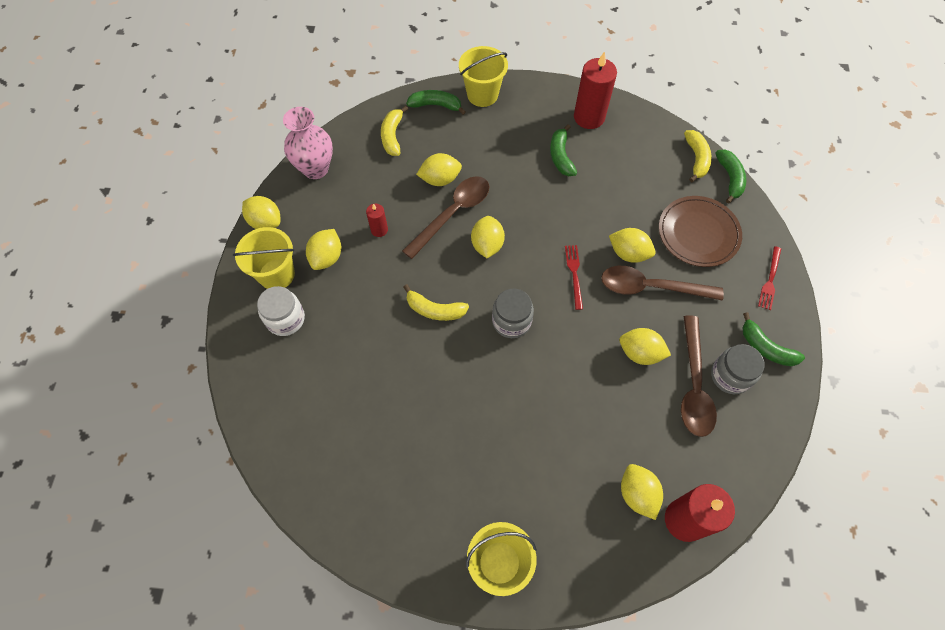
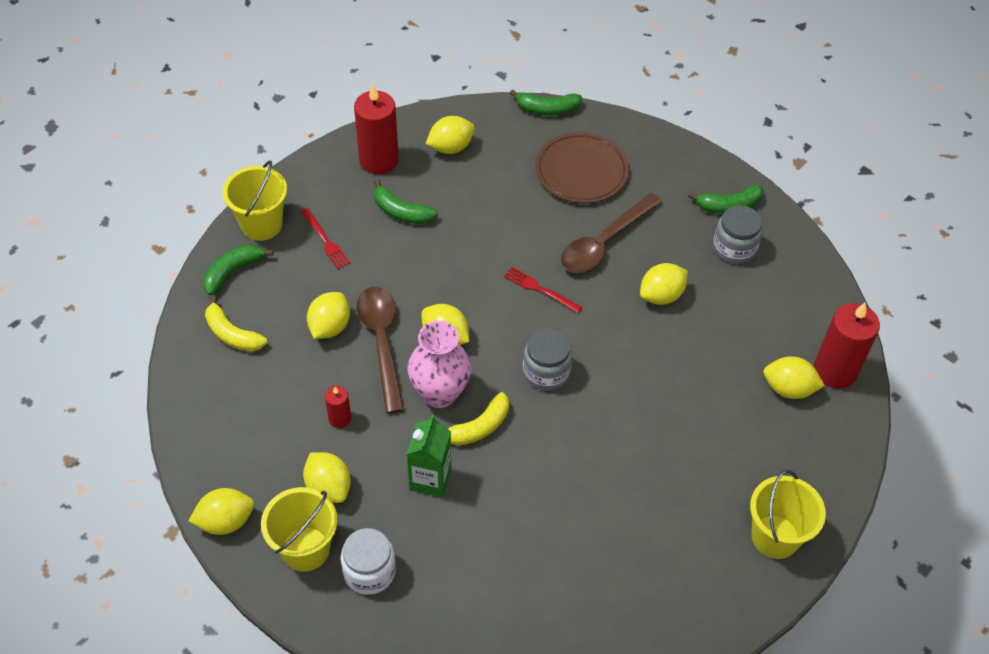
camera: 55 degrees left, 10 degrees down
pink vase [283,107,333,179] -> pink vase moved to [407,321,471,408]
yellow lemon [609,228,655,263] -> yellow lemon moved to [426,116,475,154]
brown spoon [681,315,717,437] -> none
yellow banana [684,130,712,182] -> none
green banana [715,149,746,204] -> green banana turned 150 degrees clockwise [510,89,582,116]
red fork [758,246,781,310] -> red fork moved to [300,208,351,269]
none -> green carton [406,415,451,497]

